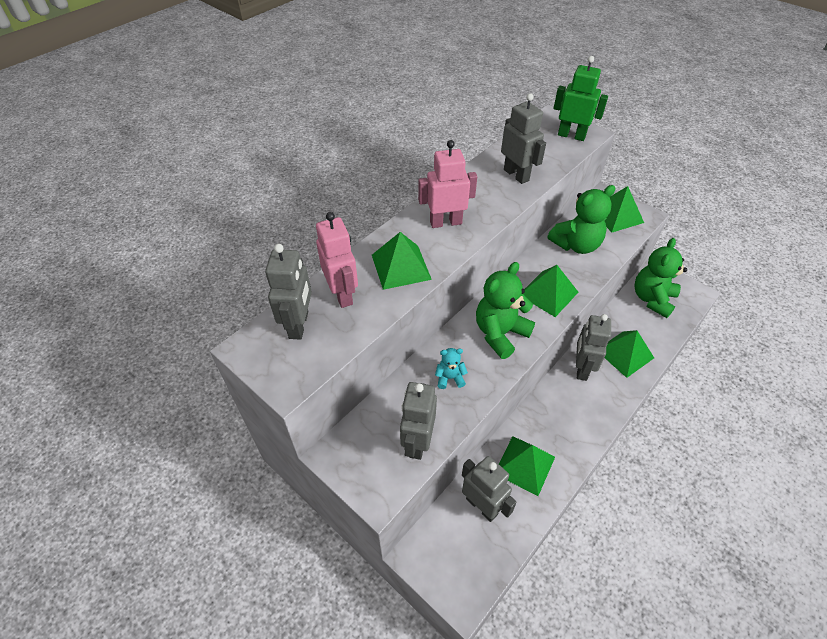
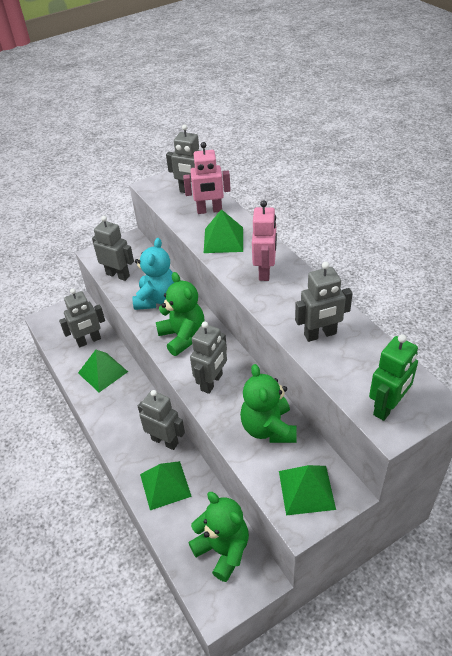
camera: 110 degrees right, 5 degrees down
turquoise teddy bear [435,348,468,389] -> turquoise teddy bear [133,238,174,310], size x2.06
green pyramid [523,265,578,317] -> grey robot [190,321,227,394]

